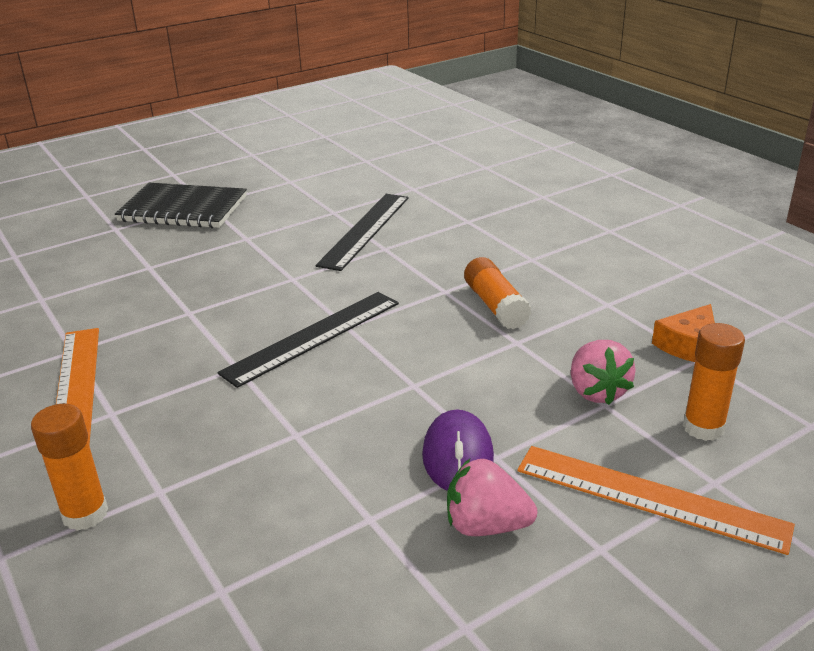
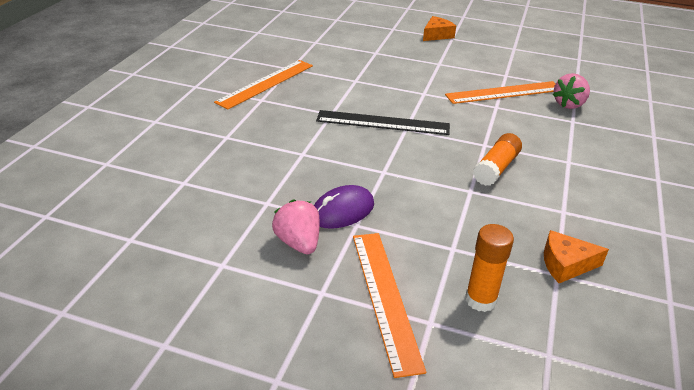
camera: 50 degrees right, 5 degrees up
orange glue stick [31,404,108,531] -> none
black notebook [115,183,247,228] -> orange cheese [423,16,456,41]
black ruler [316,194,409,271] -> orange ruler [445,81,556,104]
pink strawberry [571,340,636,405] -> pink strawberry moved to [553,73,590,109]

